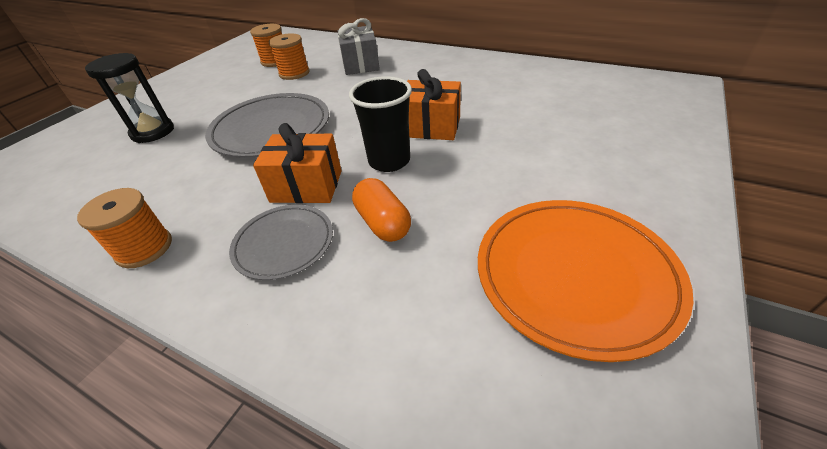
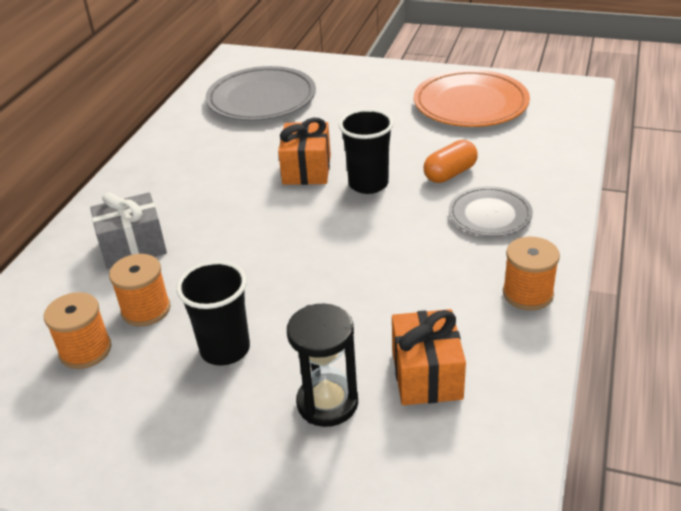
camera: 100 degrees left, 5 degrees down
grey plate [205,93,329,158] -> grey plate moved to [206,66,316,121]
orange gift [253,123,342,203] -> orange gift moved to [392,309,466,405]
none -> black cup [176,261,250,366]

